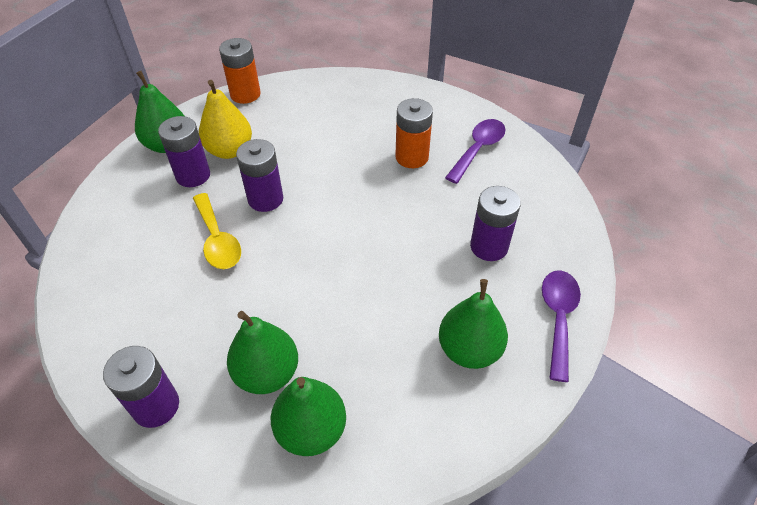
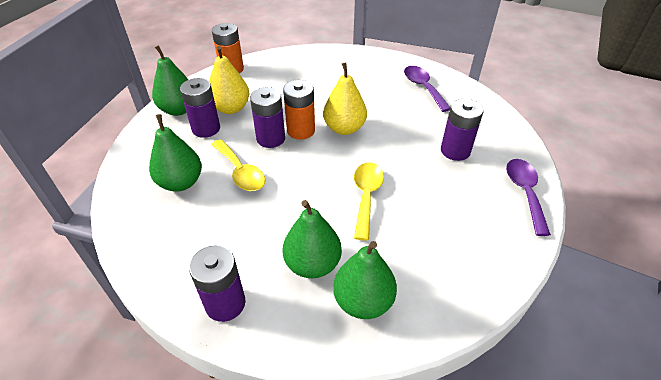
camera: 10 degrees left, 5 degrees down
orange battery [395,98,433,168] -> orange battery moved to [283,80,315,140]
green pear [439,279,508,369] -> green pear moved to [149,114,202,192]
purple spoon [445,119,506,184] -> purple spoon turned 45 degrees counterclockwise [404,66,450,112]
none -> yellow pear [323,62,367,135]
none -> yellow spoon [354,162,384,240]

